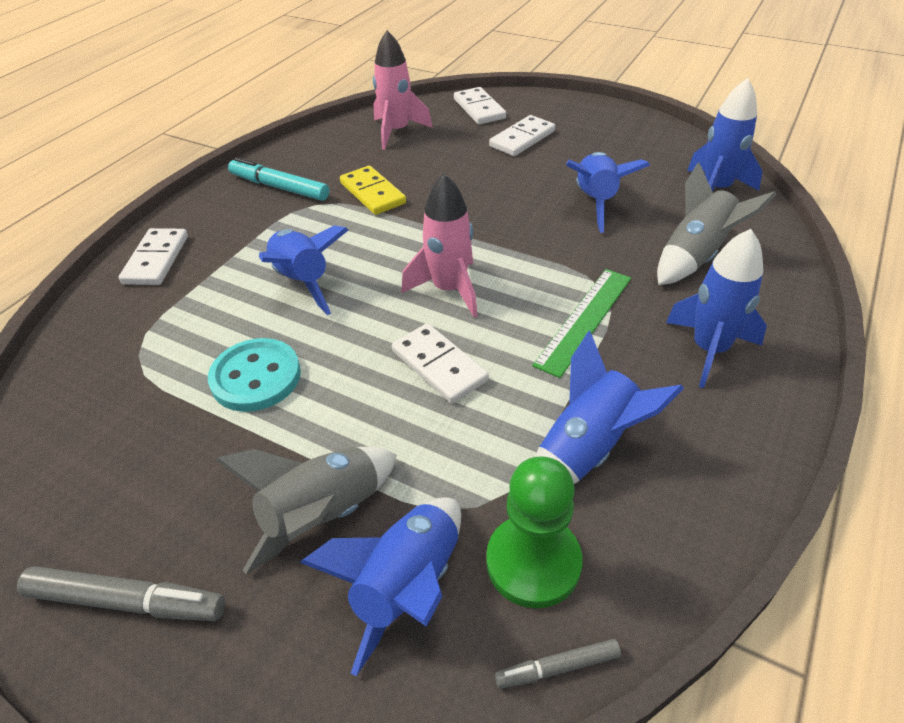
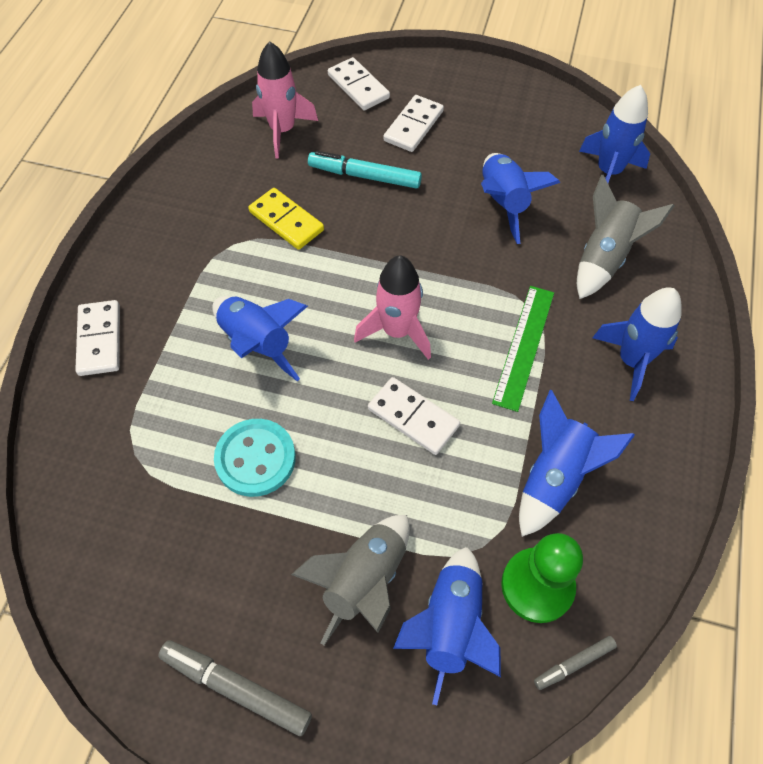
camera: 15 degrees left, 15 degrees up
grey marker [17,566,225,621] -> grey marker turned 150 degrees counterclockwise [158,640,312,736]
turquoise marker [228,157,329,201] -> turquoise marker moved to [308,151,422,189]

